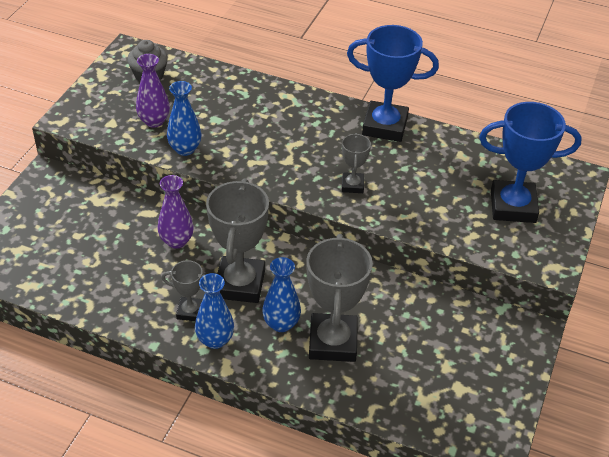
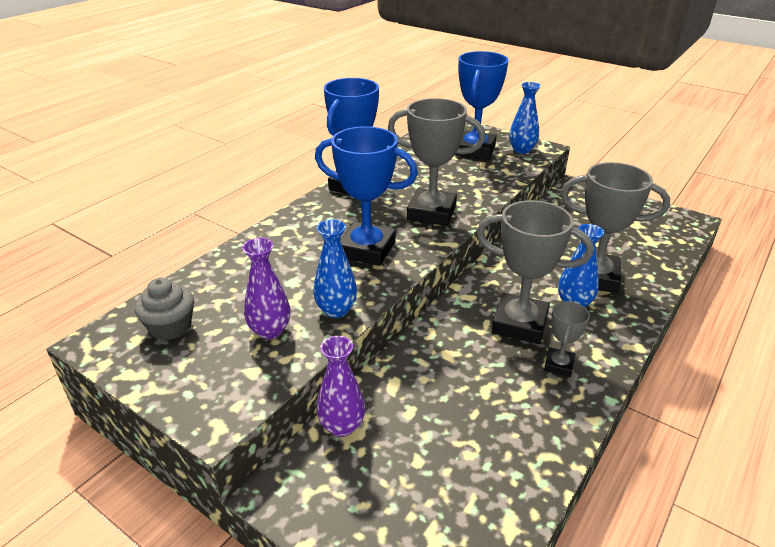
camera: 75 degrees left, 10 degrees down
purple vase [158,175,194,249] -> purple vase moved to [316,336,365,437]
blue vase [195,273,234,349] -> blue vase moved to [509,82,541,154]
grey trophy [342,133,371,193] -> grey trophy [388,98,485,226], size x1.96
none -> blue trophy [315,126,418,266]

